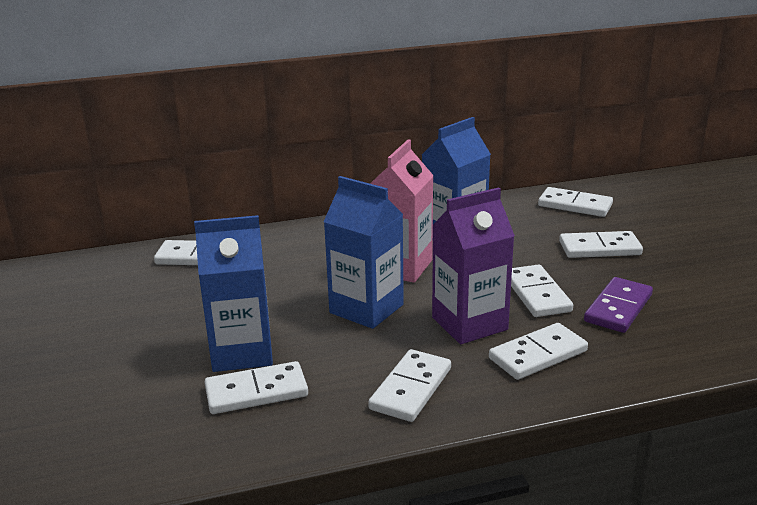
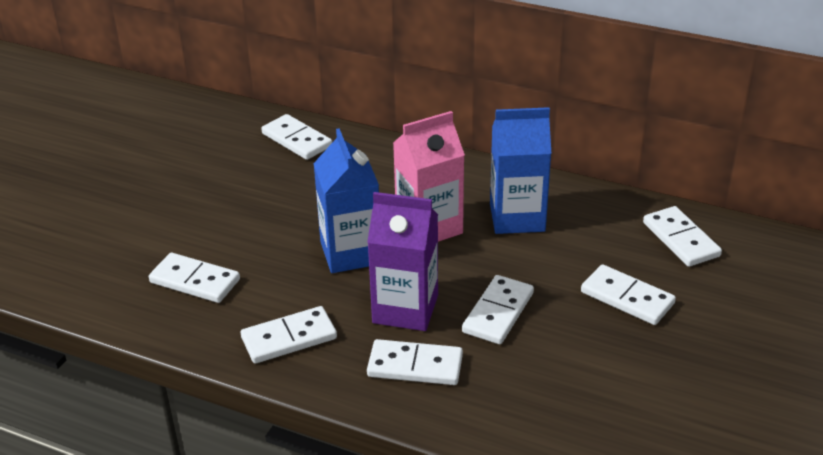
camera: 40 degrees right, 10 degrees up
blue carton [194,215,273,372] -> none
purple domino [584,277,653,333] -> none

